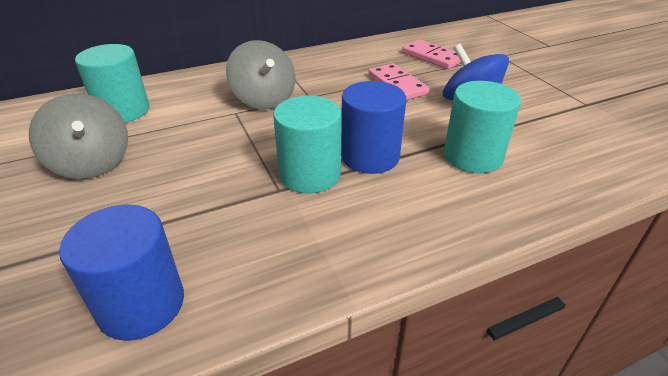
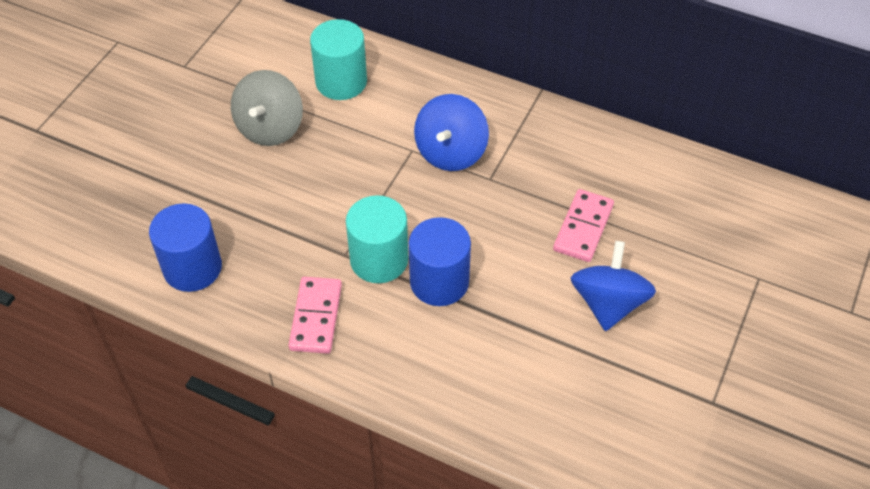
camera: 50 degrees right, 15 degrees up
grey spinning top [226,40,295,110] -> blue spinning top [414,94,489,171]
pink domino [402,39,462,69] -> pink domino moved to [289,277,342,354]
turquoise cylinder [444,81,521,173] -> none

